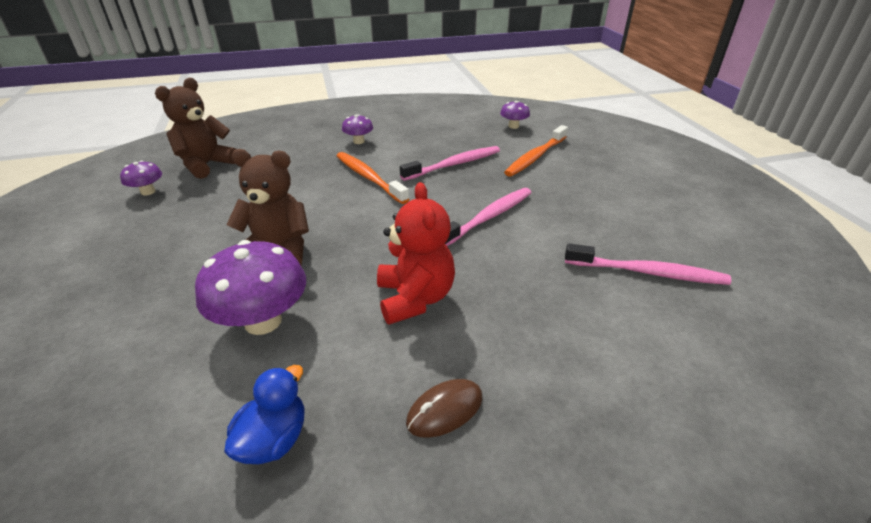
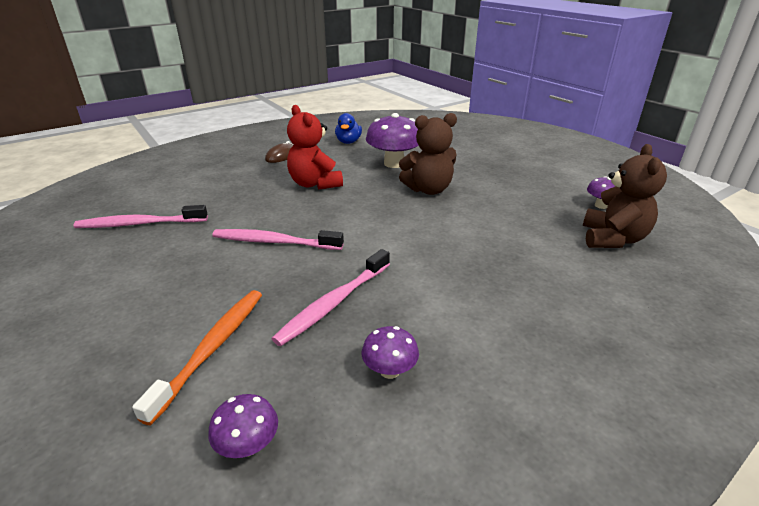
camera: 160 degrees right, 5 degrees down
orange toothbrush [337,152,409,204] -> none
purple mushroom [342,115,373,144] -> purple mushroom moved to [362,326,419,379]
pink toothbrush [445,188,532,246] -> pink toothbrush turned 75 degrees clockwise [212,229,344,250]

